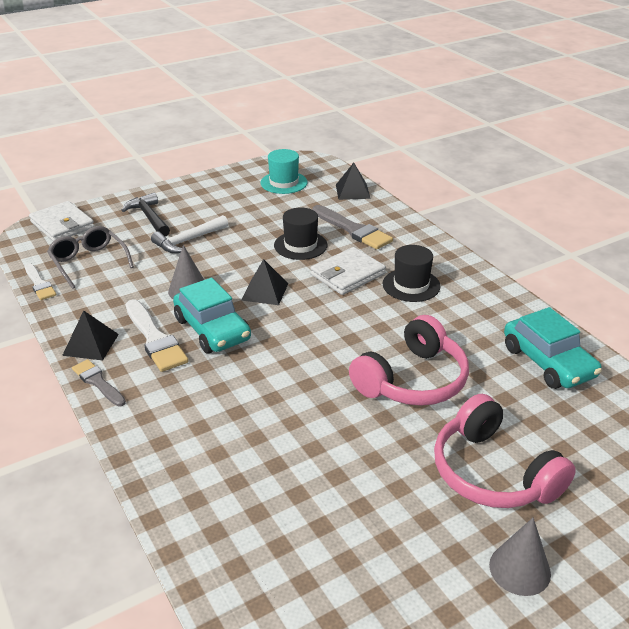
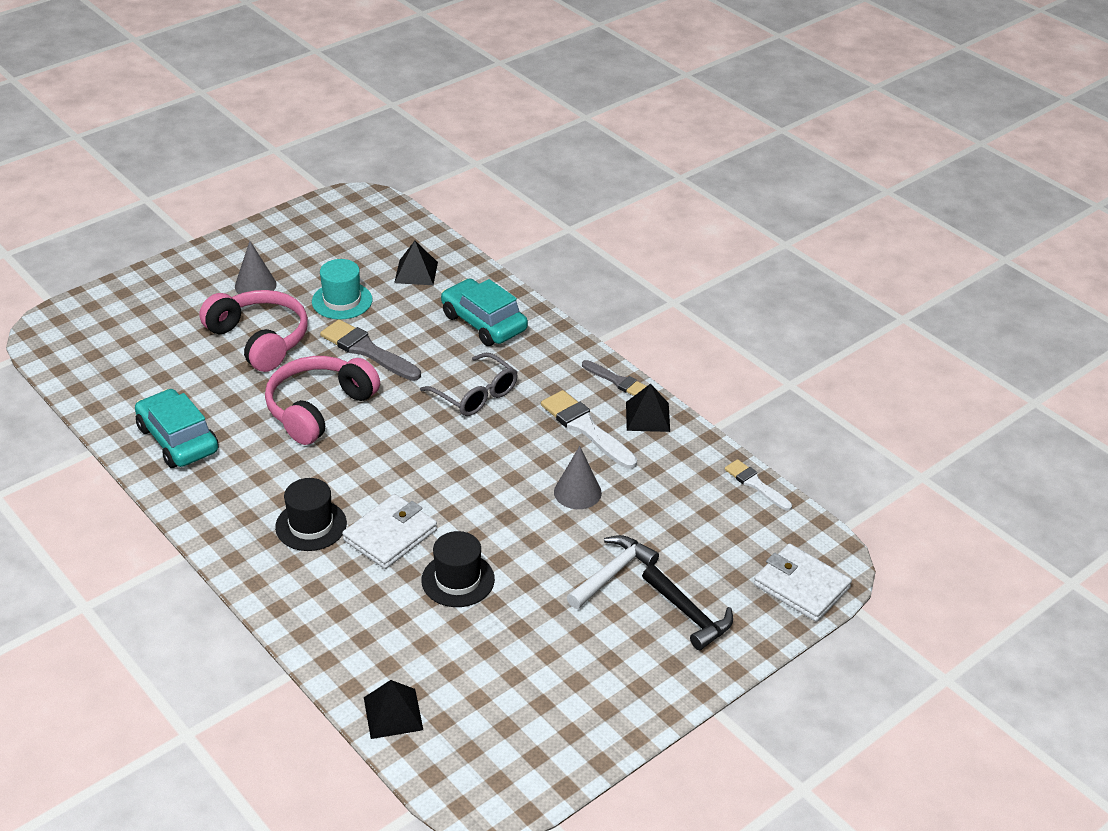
camera: 170 degrees right, 5 degrees up
grey glasses [47,226,134,289] -> grey glasses moved to [420,353,518,416]
turquoise car [173,278,251,353] -> turquoise car moved to [441,279,528,346]
black pyramid [241,259,288,305] -> black pyramid moved to [394,241,438,285]
turquoise hat [260,149,308,194] -> turquoise hat moved to [312,259,372,319]
grey brush [312,205,393,250] -> grey brush moved to [320,319,421,381]

